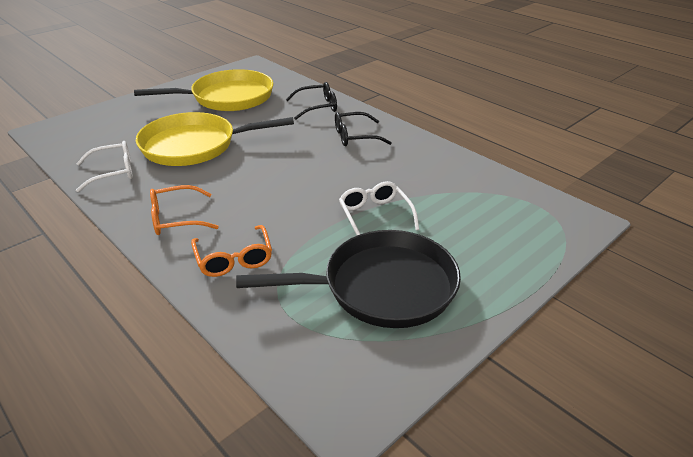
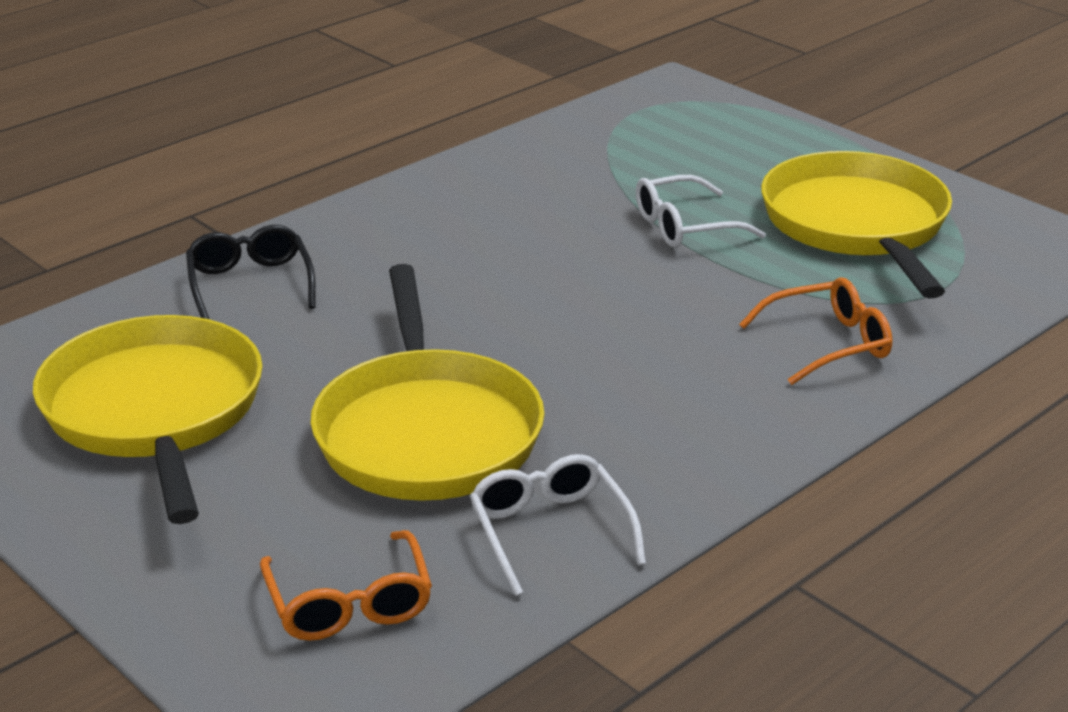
camera: 90 degrees left, 5 degrees down
orange glasses [150,185,219,235] -> orange glasses moved to [260,530,432,641]
black pan [236,230,461,328] -> yellow pan [761,151,952,298]
black glasses [335,112,392,146] -> none

